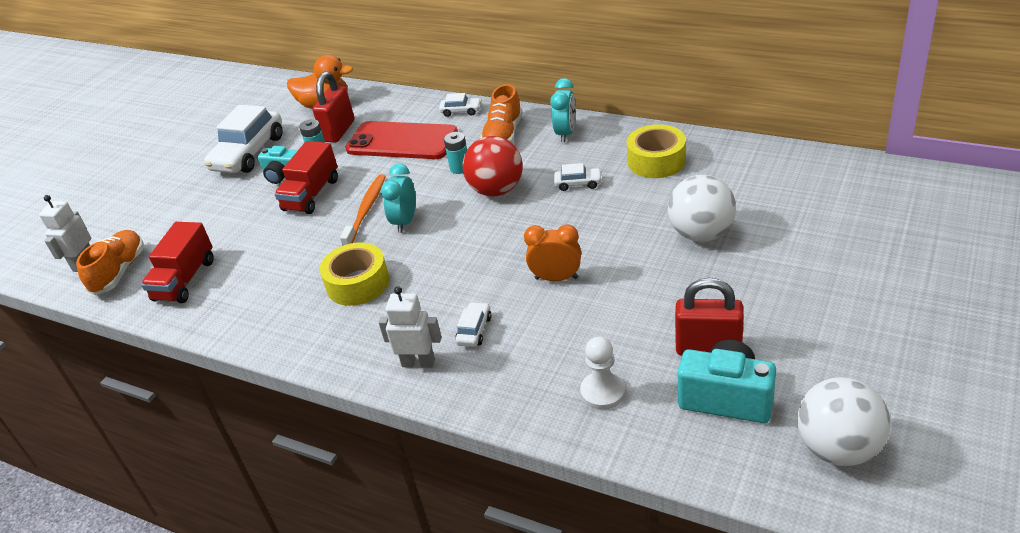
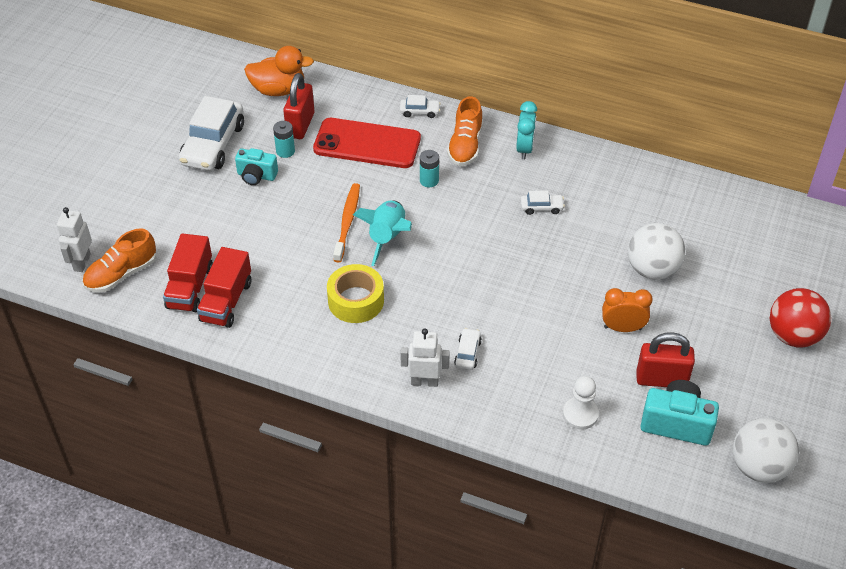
camera: 10 degrees left, 10 degrees up
orange shoe [76,230,144,295] -> orange shoe turned 135 degrees counterclockwise [82,228,156,292]
red truck [274,141,338,214] -> red truck moved to [197,247,251,328]
turquoise clock [381,164,416,233] -> turquoise rocket [353,200,412,266]
red ball [463,136,523,197] -> red ball moved to [770,288,832,348]
orange clock [524,224,581,281] -> orange clock moved to [602,288,653,332]
yellow tape [627,124,686,178] -> none

